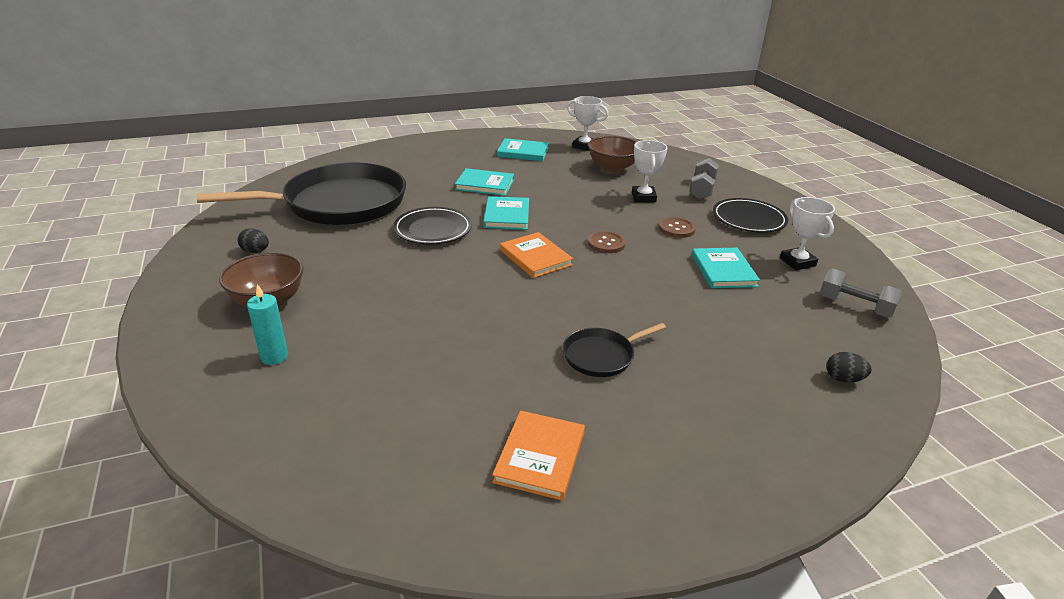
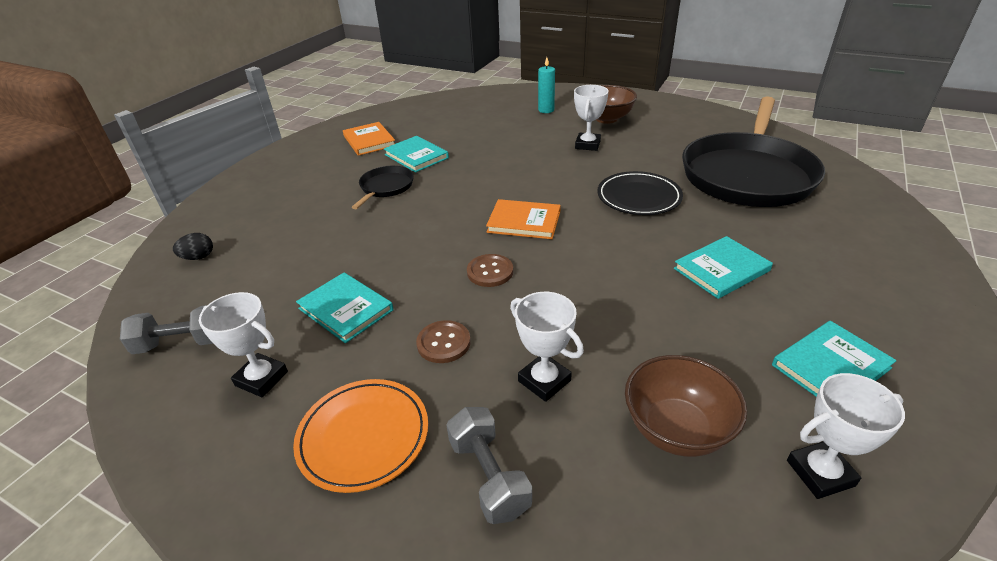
camera: 140 degrees right, 5 degrees up
black egg [238,228,269,253] -> none
turquoise book [483,196,529,230] -> turquoise book moved to [384,136,449,173]
black plate [713,198,788,233] -> orange plate [293,379,428,493]
none -> white trophy [574,85,609,151]

